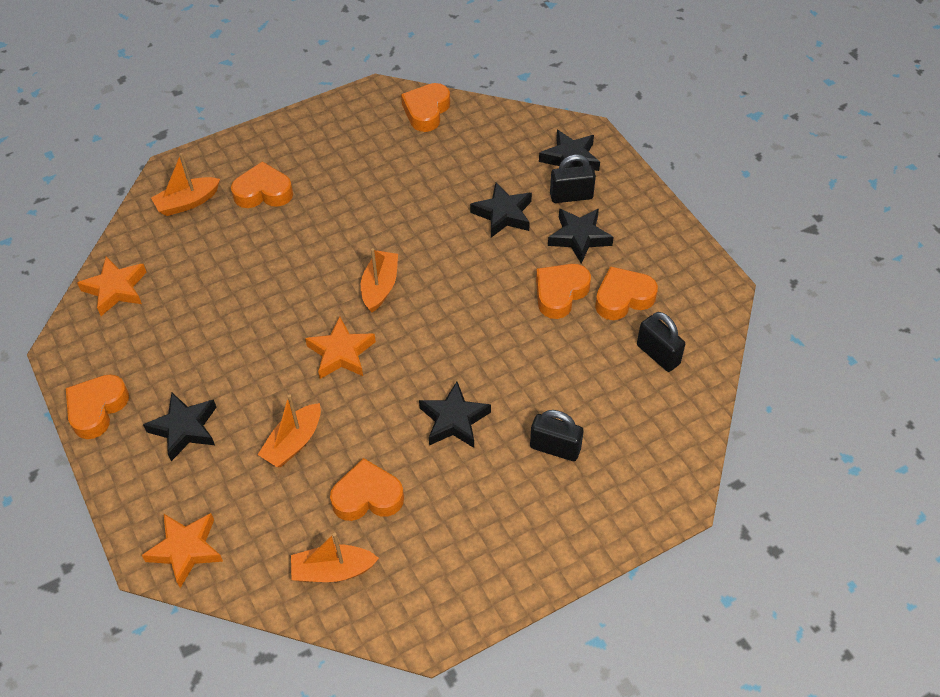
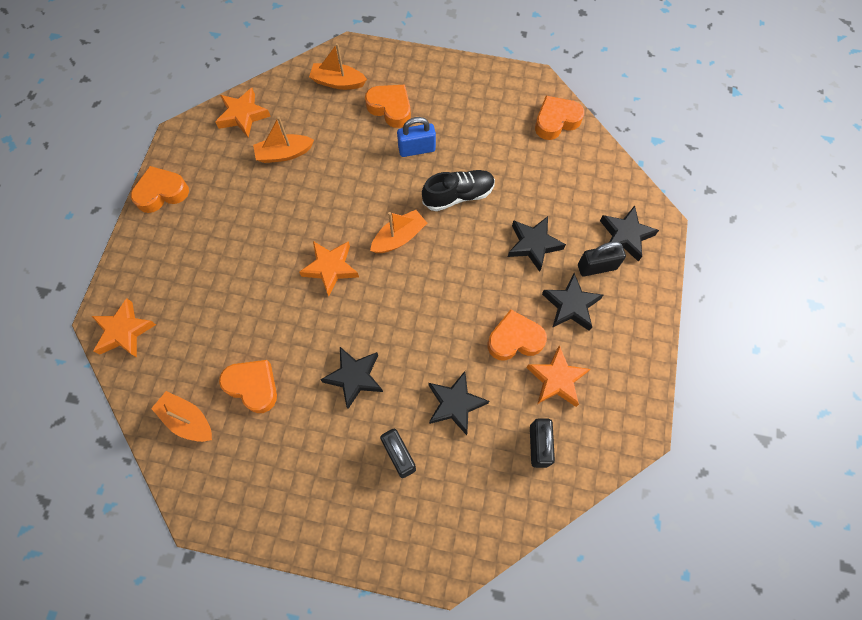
camera: 40 degrees right, 15 degrees up
black star [143,393,217,461] -> black star moved to [429,371,489,435]
orange boat [258,394,321,467] -> orange boat moved to [253,116,314,163]
black padlock [550,154,596,203] -> black padlock turned 45 degrees counterclockwise [578,242,626,276]
orange heart [595,266,658,320] -> orange star [526,345,590,407]
none -> blue padlock [397,117,436,157]
none -> black shoe [422,170,495,211]

